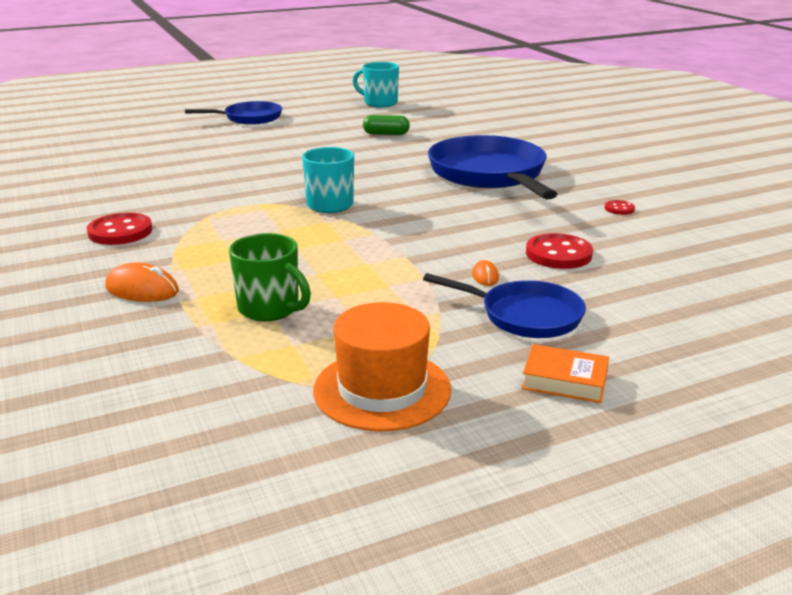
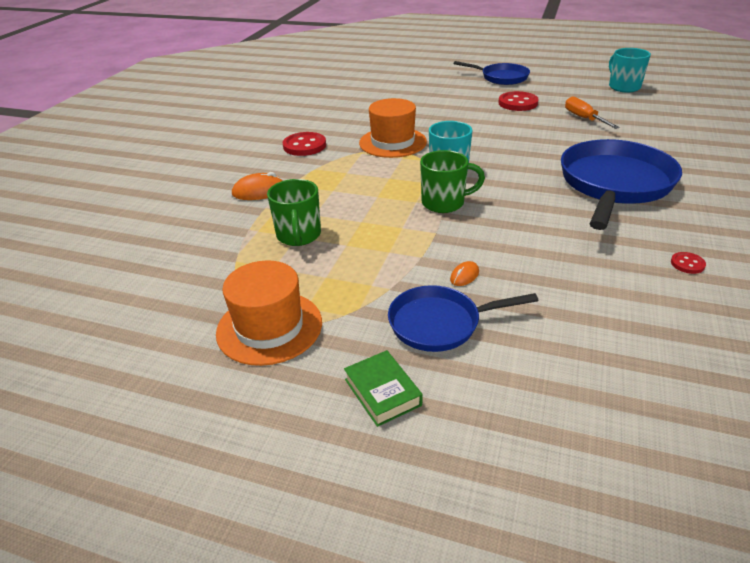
camera: 45 degrees right, 10 degrees up
orange mouse [105,263,179,302] -> orange mouse turned 75 degrees counterclockwise [232,172,284,200]
green capsule [363,115,410,135] -> orange screwdriver [565,96,620,129]
blue pan [423,273,586,338] -> blue pan turned 105 degrees clockwise [388,285,538,352]
orange book [521,344,609,403] -> green book [344,350,423,427]
red button [526,233,593,269] -> red button moved to [498,91,539,111]
none -> orange hat [359,98,427,158]
none -> green mug [420,150,485,213]

